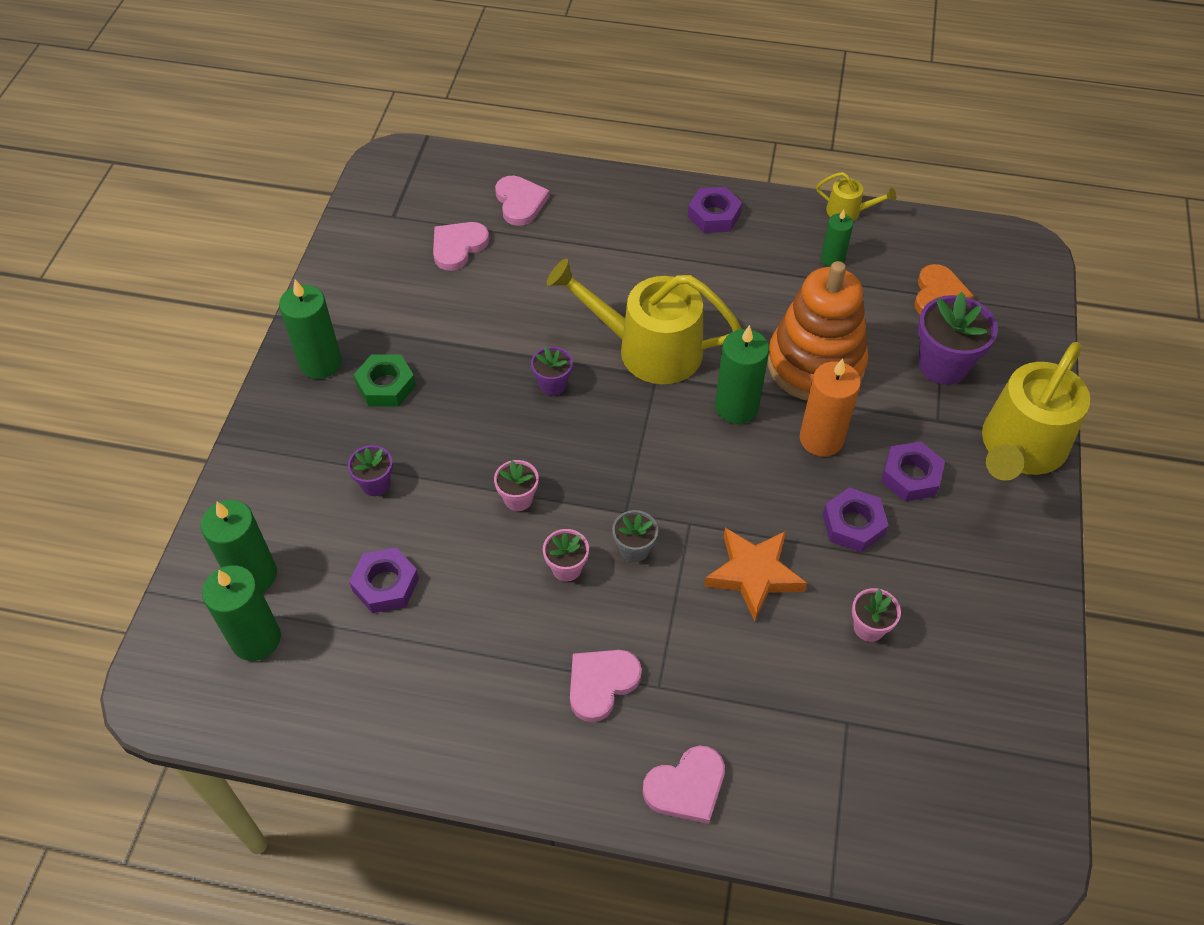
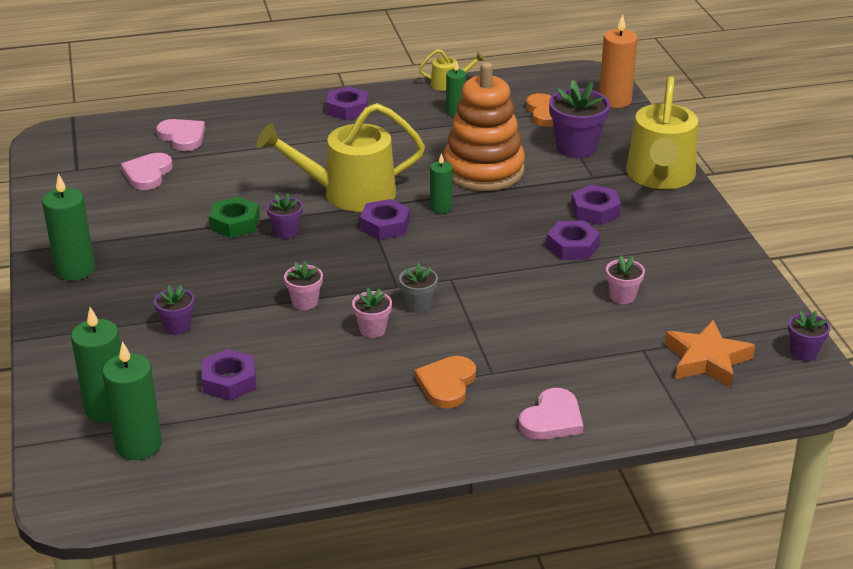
camera: 25 degrees left, 20 degrees down
green nut [354,354,416,406] -> green nut moved to [209,197,260,238]
pink heart [570,650,642,722] -> orange heart [414,356,476,409]
orange star [704,528,807,622] -> orange star moved to [664,320,755,388]
green candle [715,325,769,424] -> green candle [430,153,453,213], size x0.60
orange candle [800,358,861,457] -> orange candle moved to [599,14,638,108]
none -> purple nut [360,199,410,240]
none -> purple flower pot [788,311,830,361]

